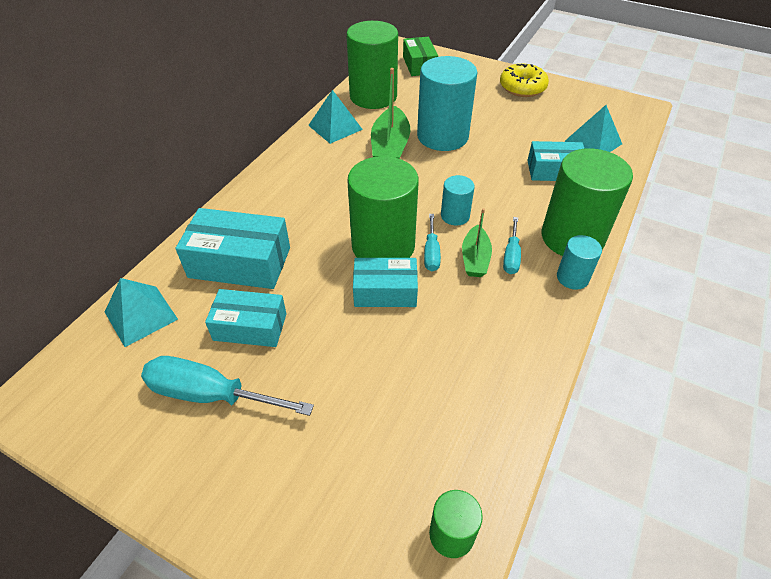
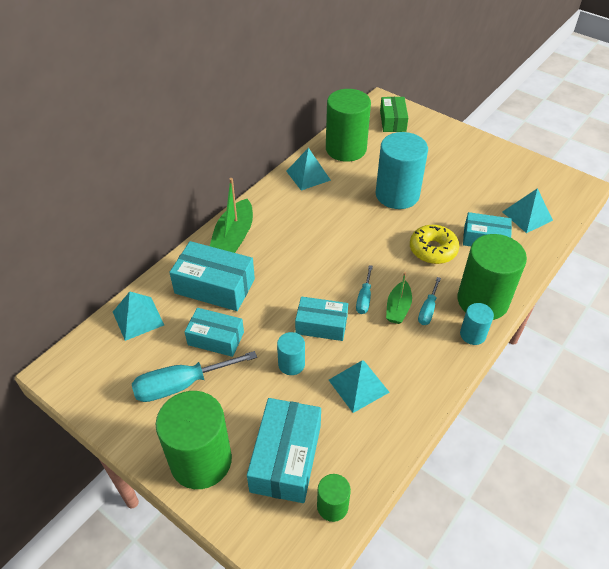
camera: 10 degrees right, 0 degrees up
turquoise screwdriver [141,356,314,416] -> turquoise screwdriver turned 45 degrees counterclockwise [132,351,257,402]
green cylinder [347,156,419,258] -> green cylinder moved to [155,391,232,489]
green boat [371,68,410,159] -> green boat moved to [210,178,253,253]
turquoise cylinder [441,175,475,226] -> turquoise cylinder moved to [277,332,305,375]
yellow donut [500,64,549,97] -> yellow donut moved to [410,225,459,264]
none -> turquoise box [247,398,321,503]
none -> turquoise pyramid [329,361,390,413]

